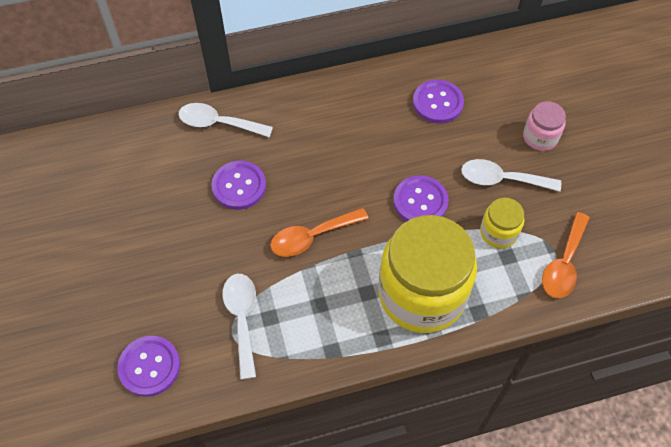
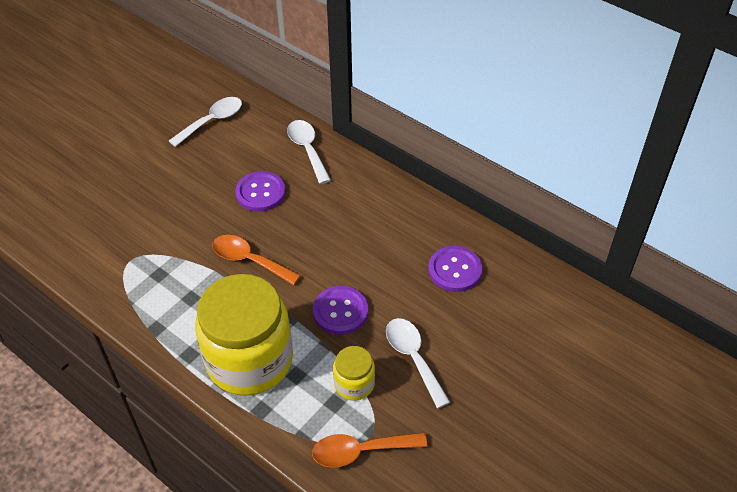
camera: 55 degrees right, 10 degrees down
purple button [117,336,180,397] -> none
white spoon [222,274,256,379] -> white spoon moved to [169,97,242,147]
pink jar [523,101,566,151] -> none

